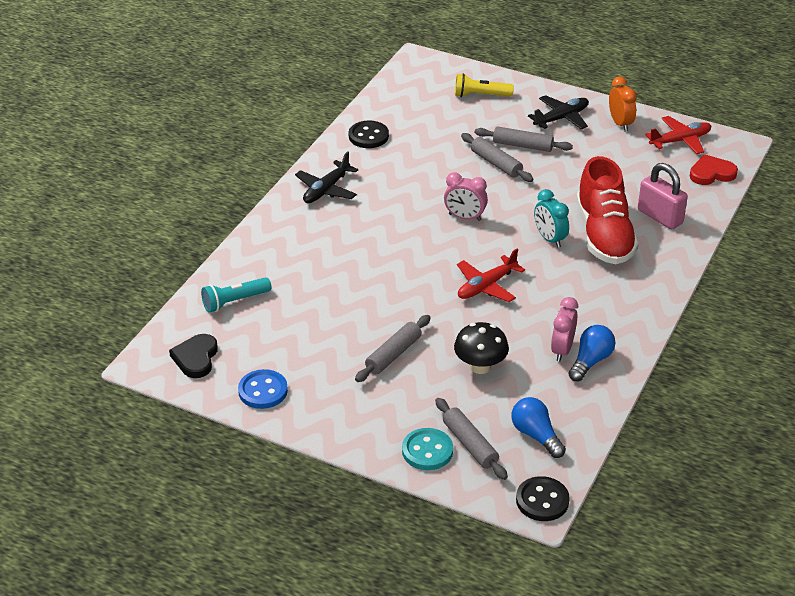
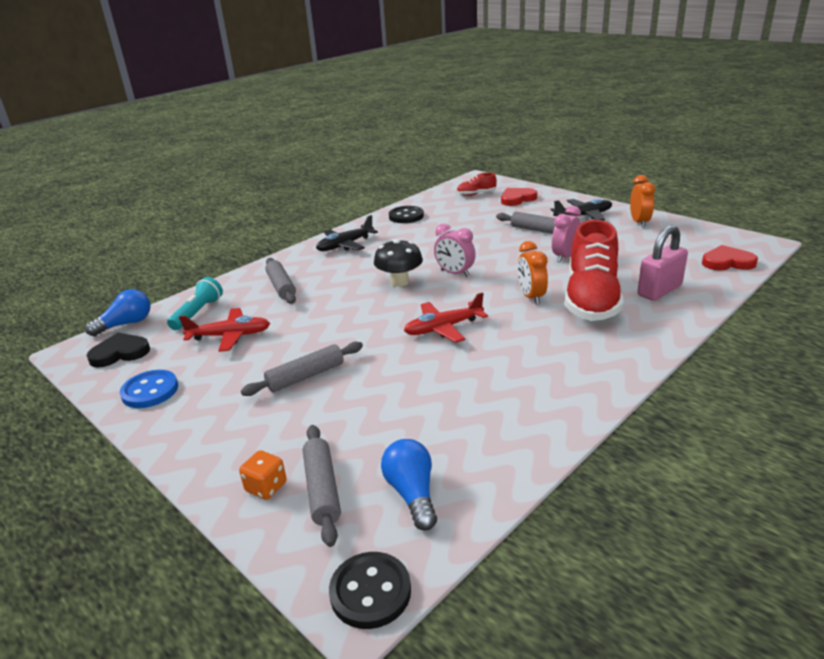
camera: 20 degrees right, 10 degrees down
black heart [169,334,218,378] -> black heart turned 45 degrees clockwise [87,333,150,368]
turquoise flashlight [201,277,271,313] -> turquoise flashlight turned 120 degrees clockwise [167,277,223,330]
turquoise button [402,428,453,470] -> orange dice [239,450,287,500]
black mushroom [454,322,509,374] -> black mushroom moved to [374,239,423,287]
yellow flashlight [455,73,514,97] -> red heart [501,188,537,206]
grey rolling pin [461,133,534,182] -> grey rolling pin moved to [265,258,296,304]
turquoise clock [534,189,569,248] -> orange clock [518,241,548,304]
pink clock [551,297,578,362] -> pink clock moved to [552,206,581,262]
blue light bulb [568,325,616,382] -> blue light bulb moved to [85,289,150,336]
pink padlock [638,163,688,229] -> pink padlock turned 75 degrees clockwise [637,225,688,301]
red plane [645,116,712,154] -> red plane moved to [179,308,270,352]
none -> red shoe [457,173,497,196]

